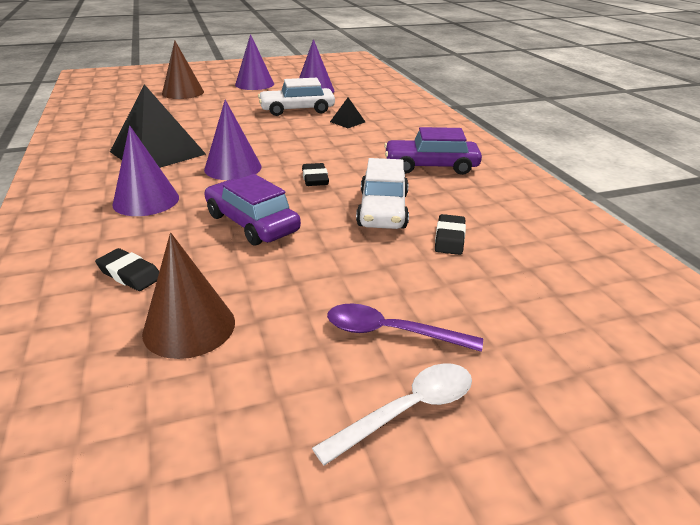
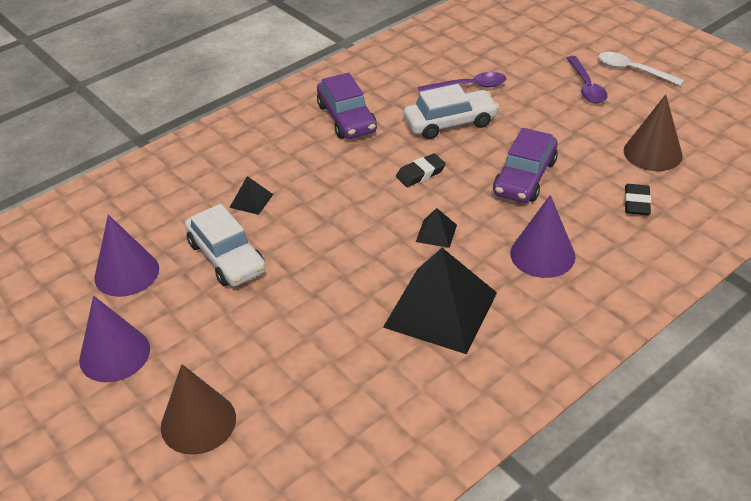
camera: 110 degrees left, 10 degrees up
purple cone [204,100,262,180] -> black pyramid [416,208,457,248]
black eraser [435,214,466,255] -> purple spoon [418,72,506,92]

